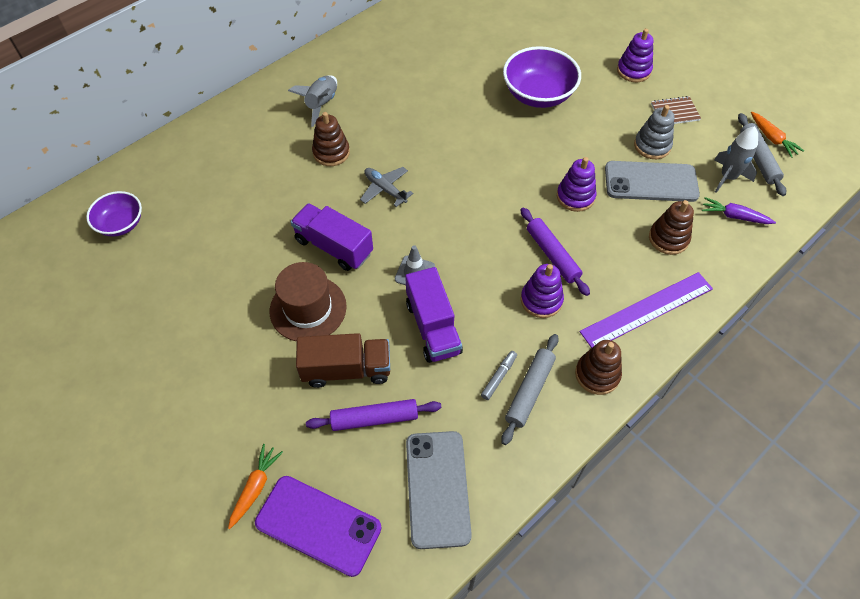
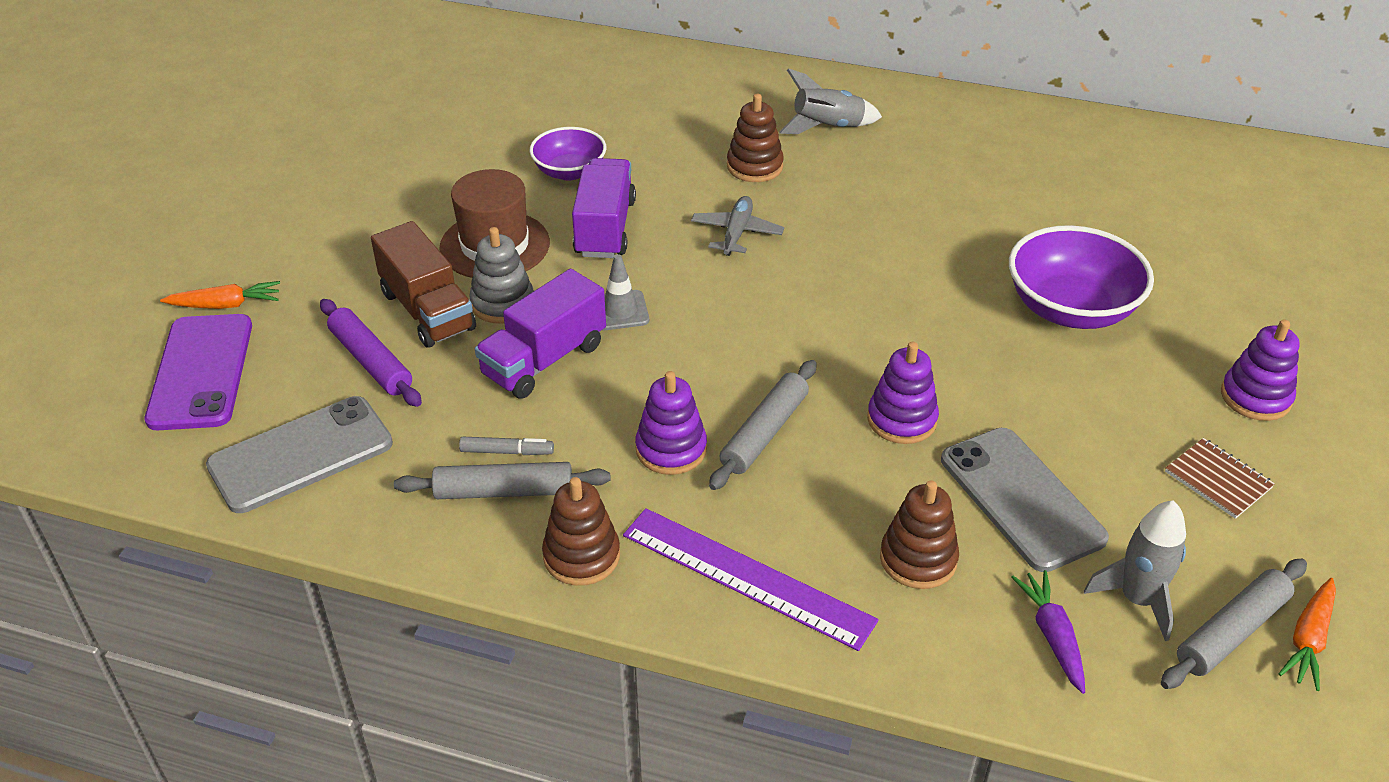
camera: 60 degrees right, 15 degrees down
purple bowl [86,191,142,237] -> purple bowl moved to [529,127,606,181]
purple rolling pin [520,208,590,296] -> grey rolling pin [709,360,817,490]
grey stacking toy [634,105,675,159] -> grey stacking toy moved to [469,227,534,323]

